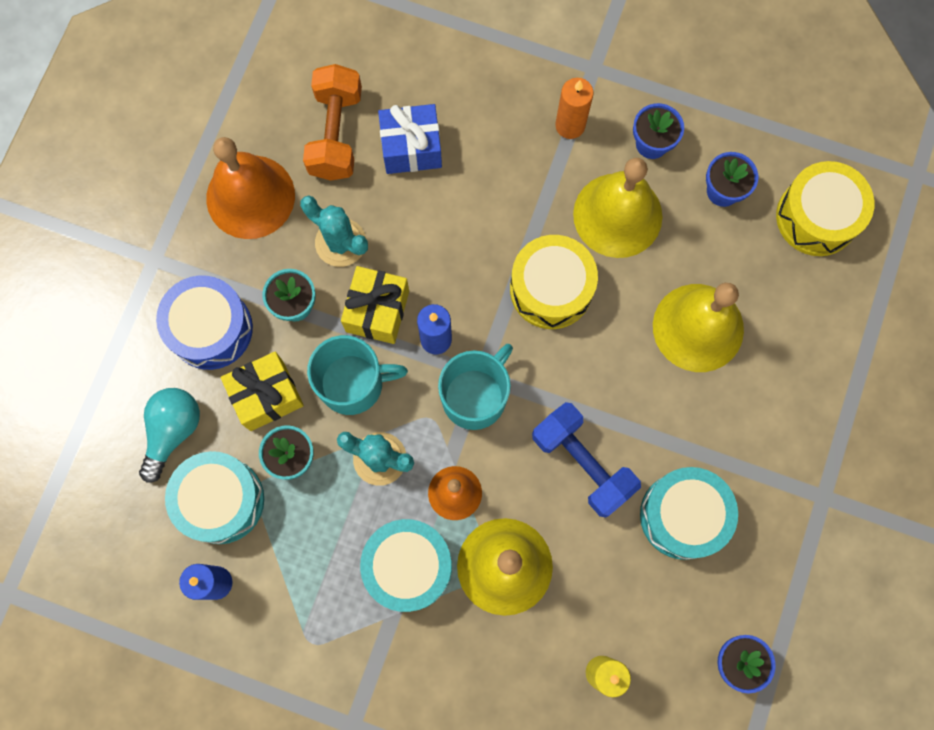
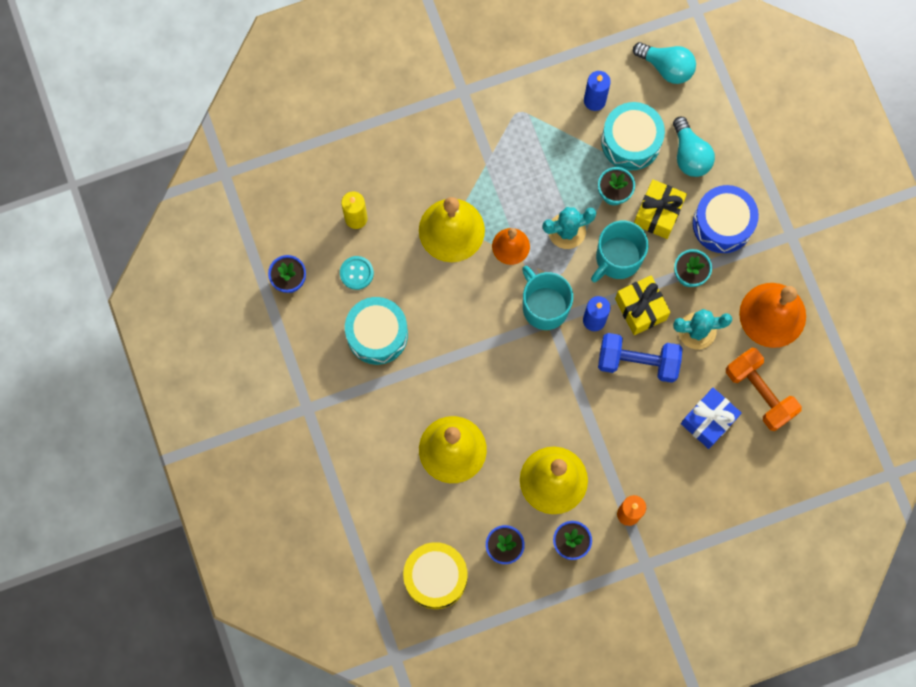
camera: 140 degrees right, 0 degrees up
turquoise drum [360,519,452,612] -> none
turquoise mug [438,344,513,430] -> turquoise mug turned 150 degrees clockwise [522,266,573,330]
yellow drum [510,235,598,329] -> none
blue dumbbell [532,402,641,518] -> blue dumbbell moved to [598,333,683,383]
none -> turquoise button [340,256,374,290]
none -> turquoise light bulb [633,42,696,84]

